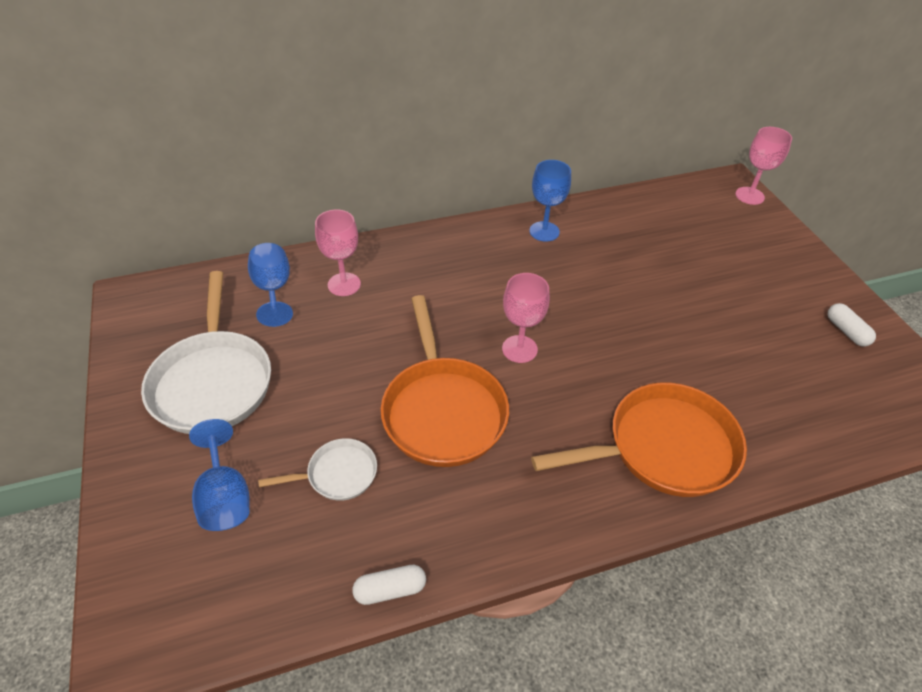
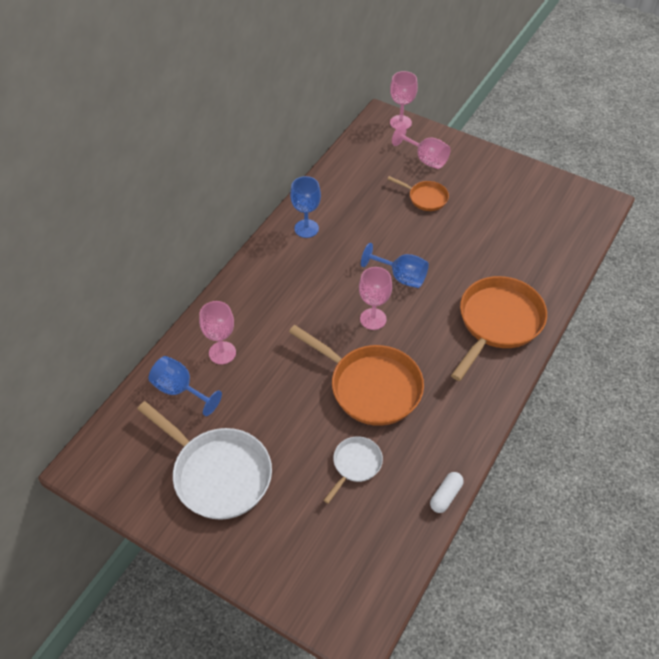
camera: 40 degrees left, 5 degrees up
blue goblet [189,419,249,531] -> blue goblet moved to [361,243,429,288]
white capsule [828,303,876,346] -> none
none -> orange pan [387,176,449,211]
none -> pink goblet [392,124,450,169]

